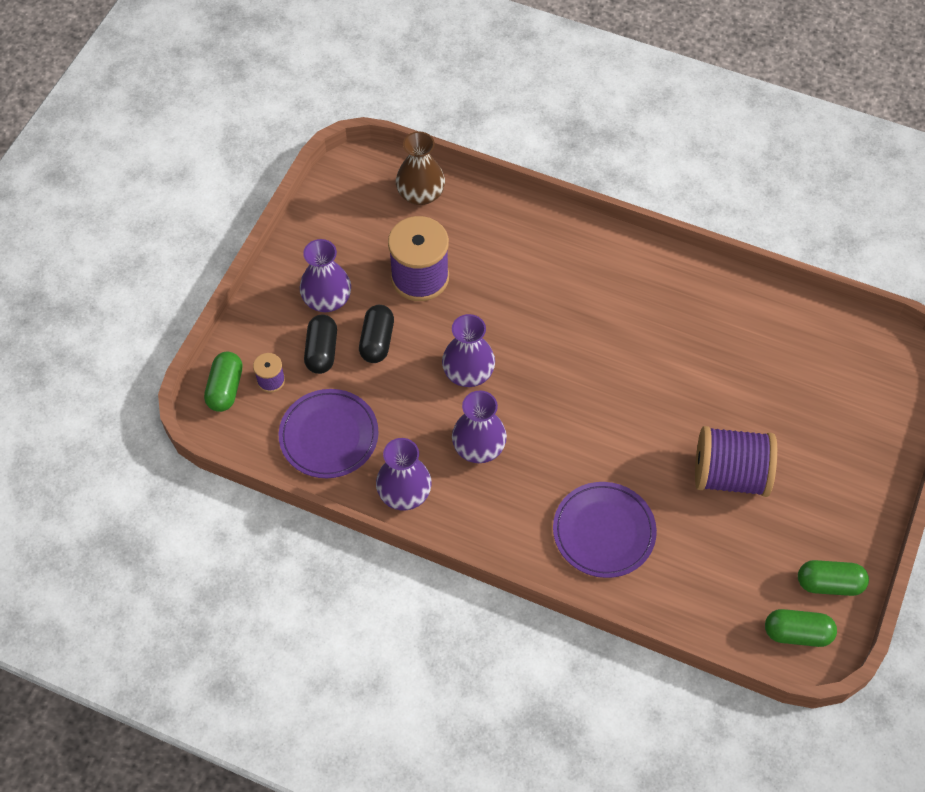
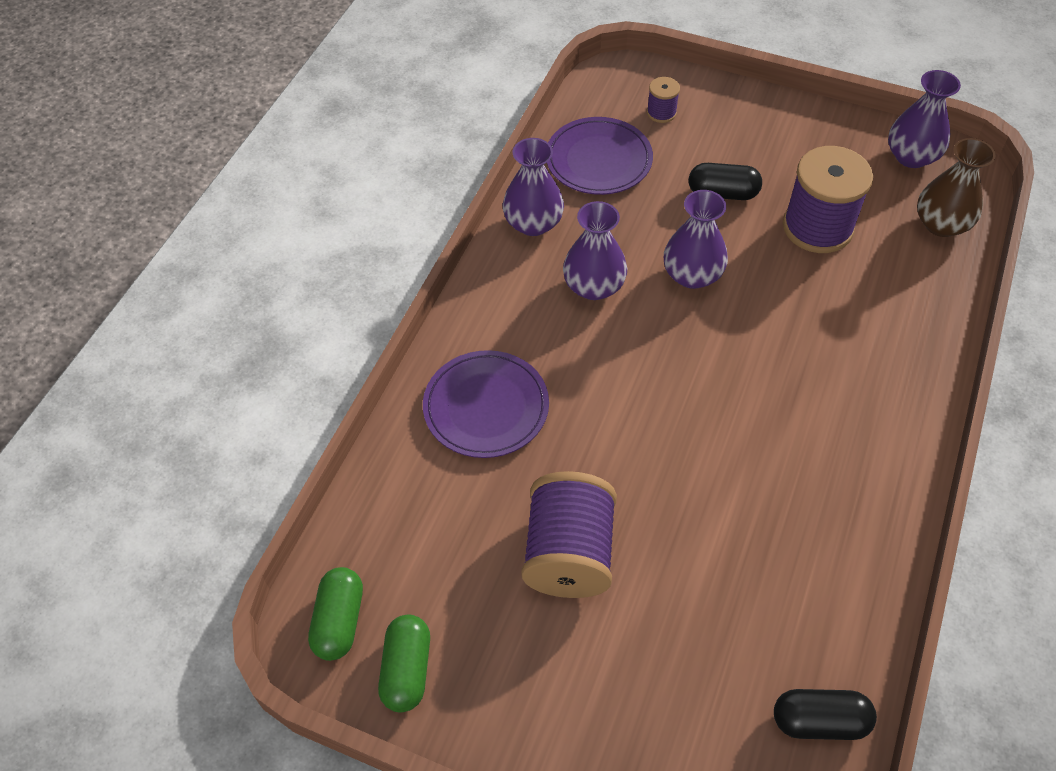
camera: 90 degrees right, 5 degrees down
green capsule [204,352,243,412] -> none
purple vase [300,239,351,312] -> purple vase moved to [888,70,961,168]
black capsule [304,315,337,374] -> black capsule moved to [774,689,877,740]

